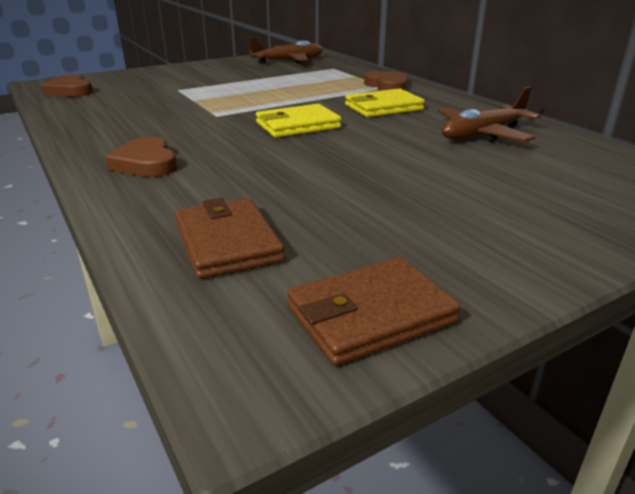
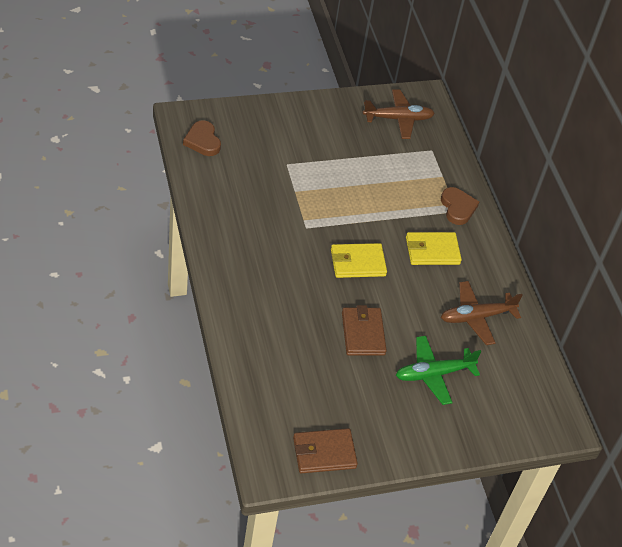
camera: 10 degrees right, 20 degrees up
brown heart [105,137,177,177] -> none
brown wallet [175,198,285,279] -> brown wallet moved to [342,305,387,355]
none -> green plane [396,336,481,405]

